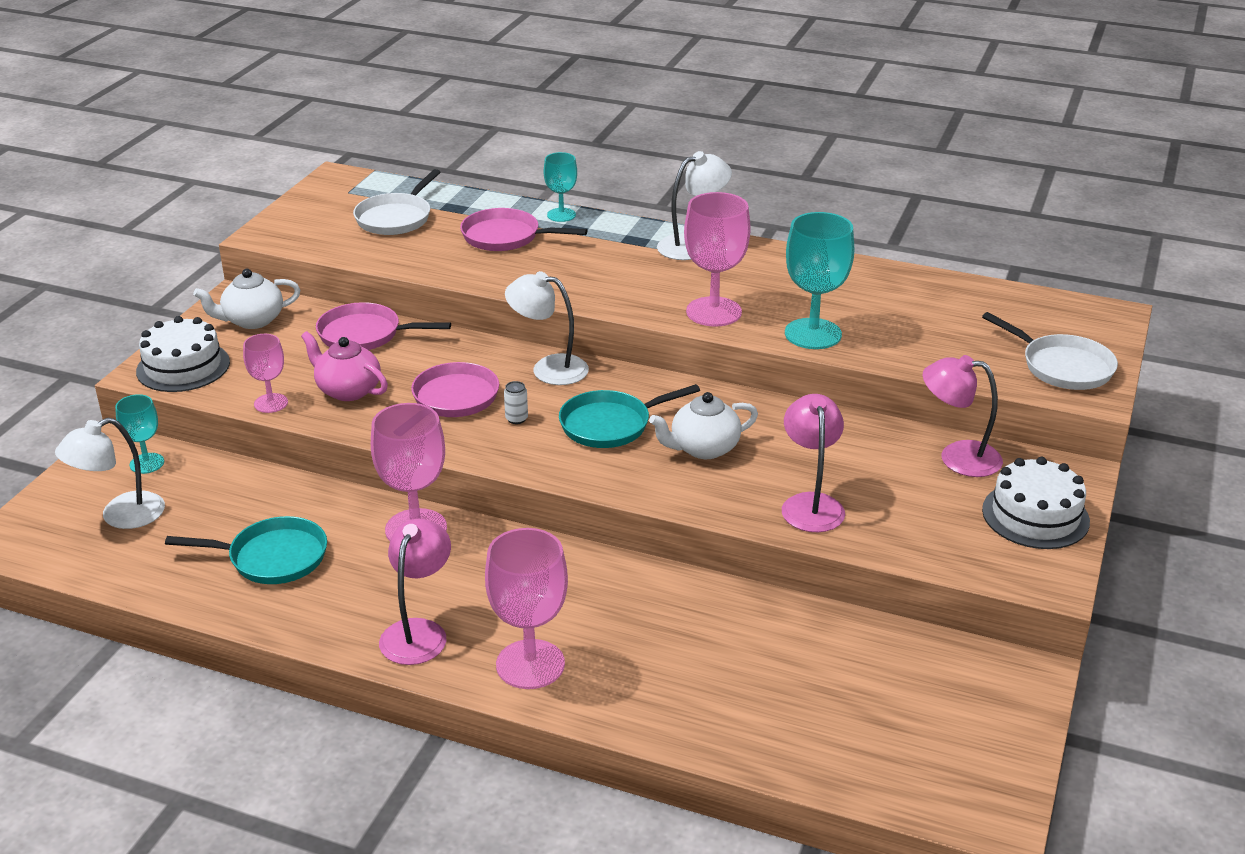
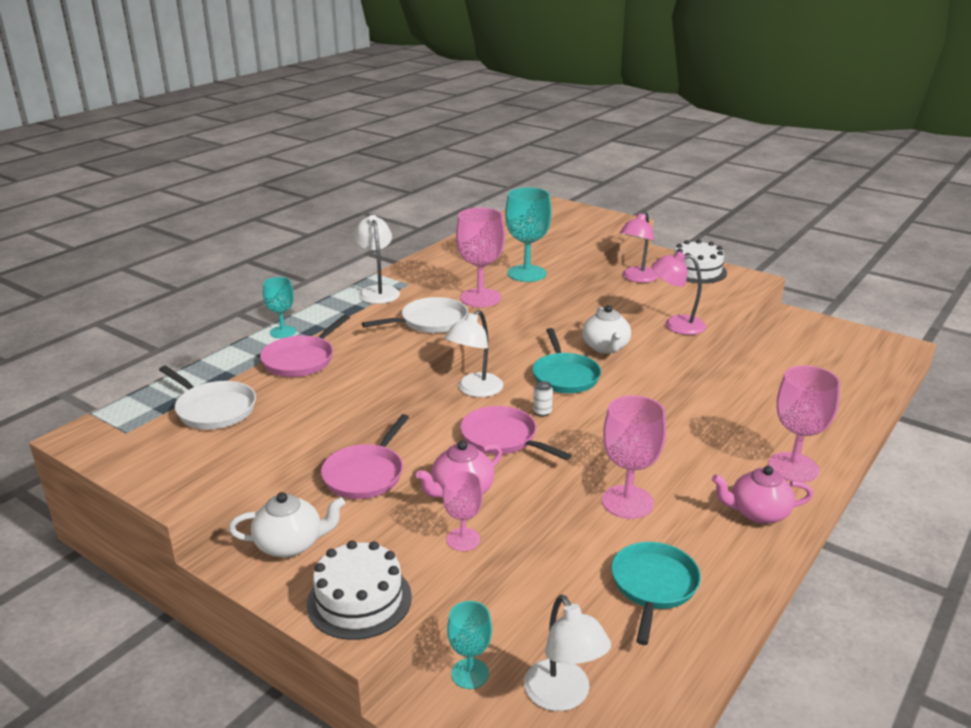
camera: 75 degrees left, 5 degrees down
white teapot [193,269,300,329] -> white teapot turned 90 degrees counterclockwise [228,492,345,558]
pink lamp [379,519,451,665] -> pink teapot [712,466,813,524]
white pan [982,312,1118,390] -> white pan moved to [362,297,468,333]

